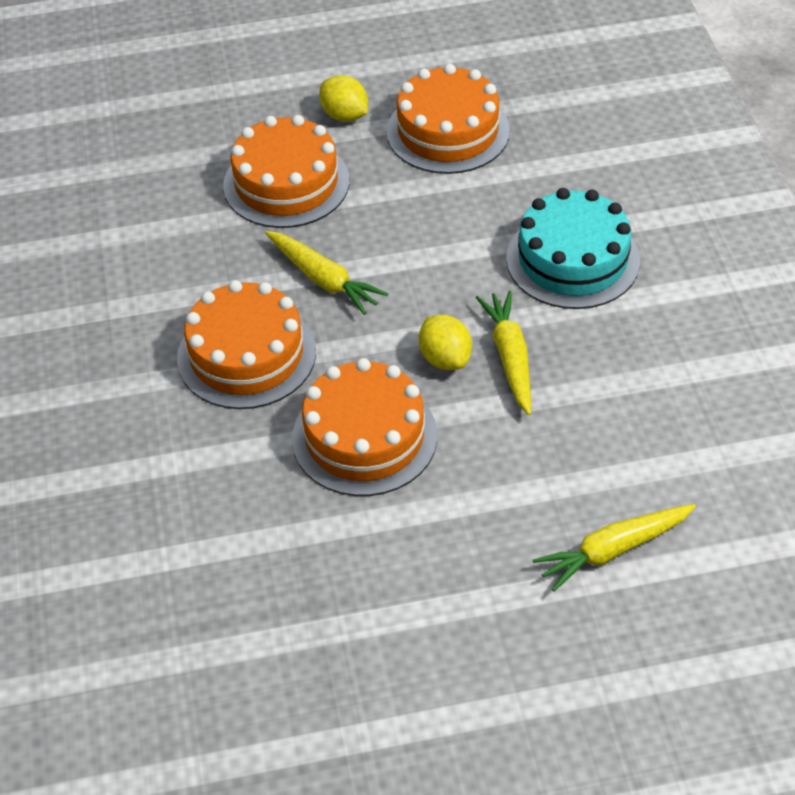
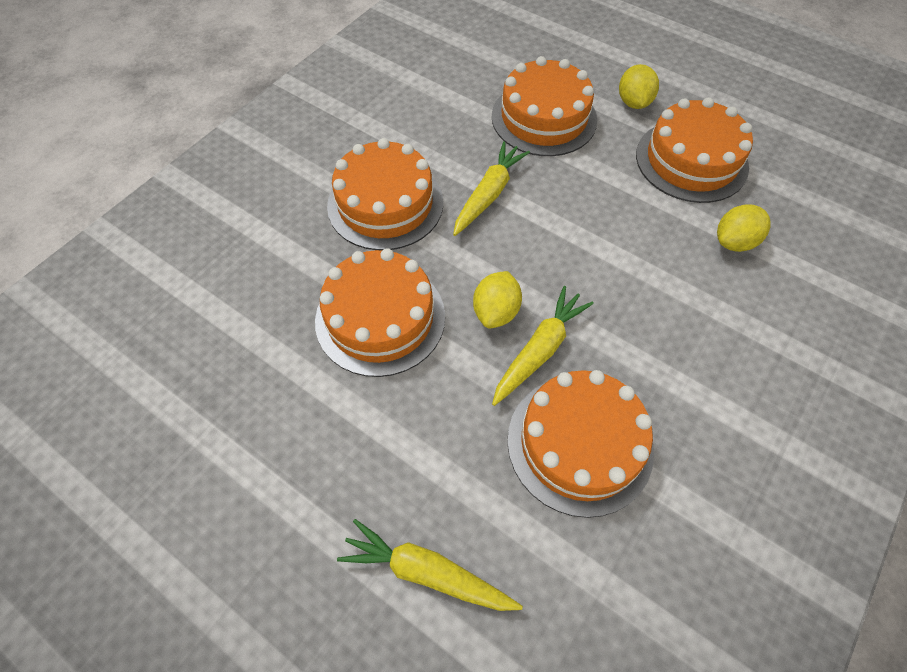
camera: 45 degrees right, 10 degrees up
yellow carrot [265,231,388,315] -> yellow carrot turned 150 degrees counterclockwise [453,141,530,236]
turquoise cake [506,188,640,309] -> none
none -> orange cake [507,370,654,518]
none -> yellow lemon [717,204,771,252]

